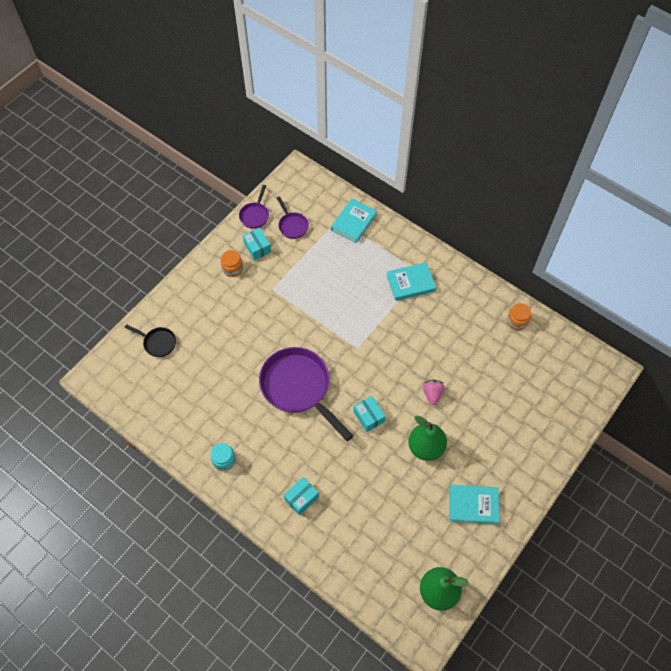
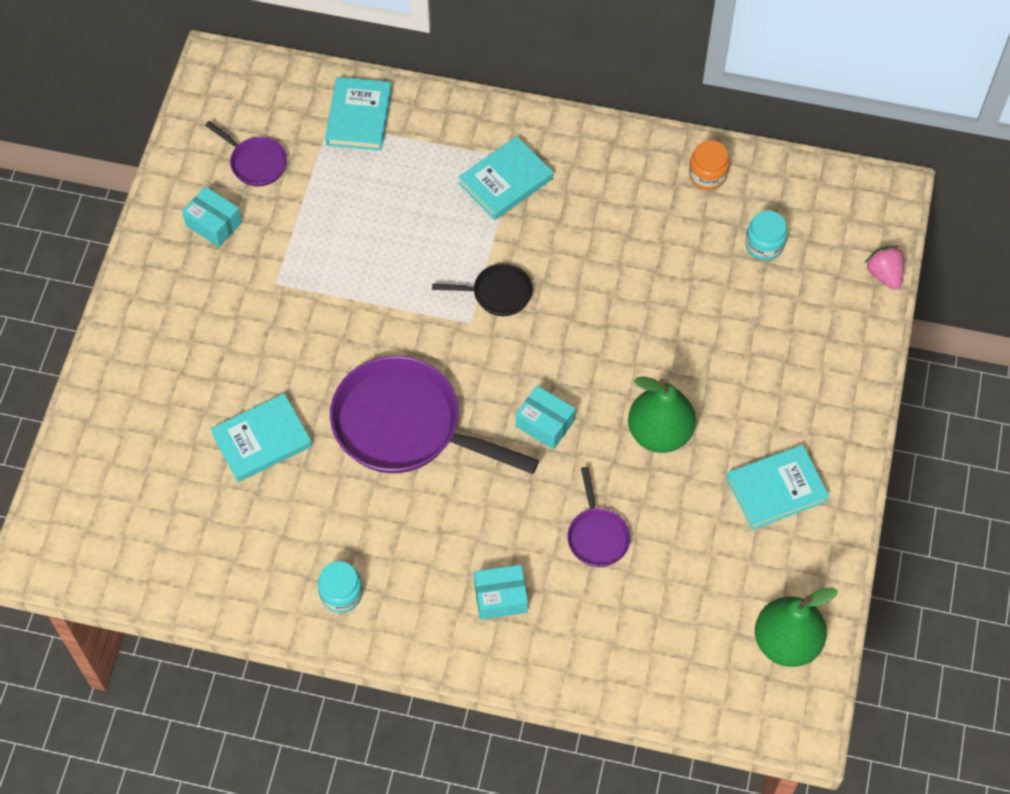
camera: 25 degrees left, 0 degrees up
black pan [125,324,176,357] -> black pan moved to [432,263,533,316]
orange jar [221,250,243,277] -> none
purple pan [239,185,269,229] -> purple pan moved to [567,467,631,567]
turquoise box [284,477,319,515] -> turquoise box turned 60 degrees clockwise [474,565,528,620]
pink strawberry [423,380,445,405] -> pink strawberry moved to [865,246,904,290]
none -> turquoise book [211,393,312,482]
none -> turquoise jar [745,211,788,260]

